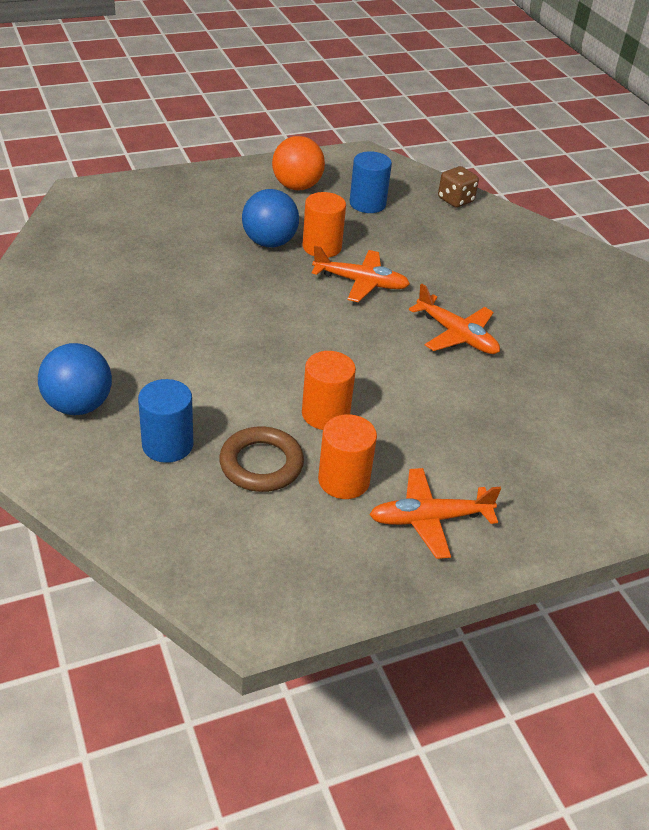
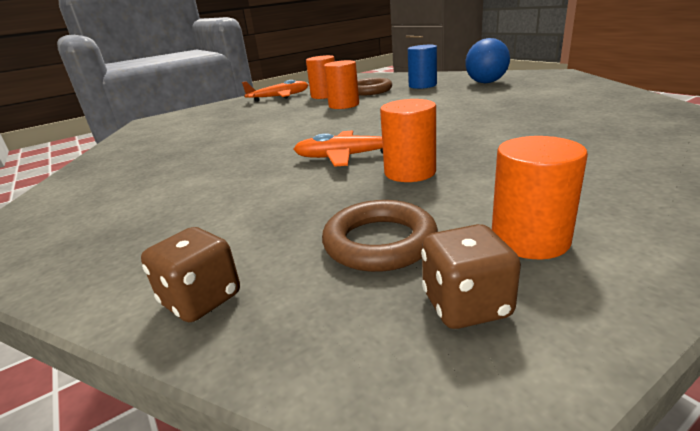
camera: 175 degrees right, 15 degrees down
blue ball [242,189,299,248] -> none
orange ball [272,136,325,190] -> orange cylinder [492,136,588,259]
blue cylinder [350,151,392,213] -> brown ring [322,200,438,272]
orange plane [409,284,500,354] -> none
none -> brown dice [421,224,521,329]

